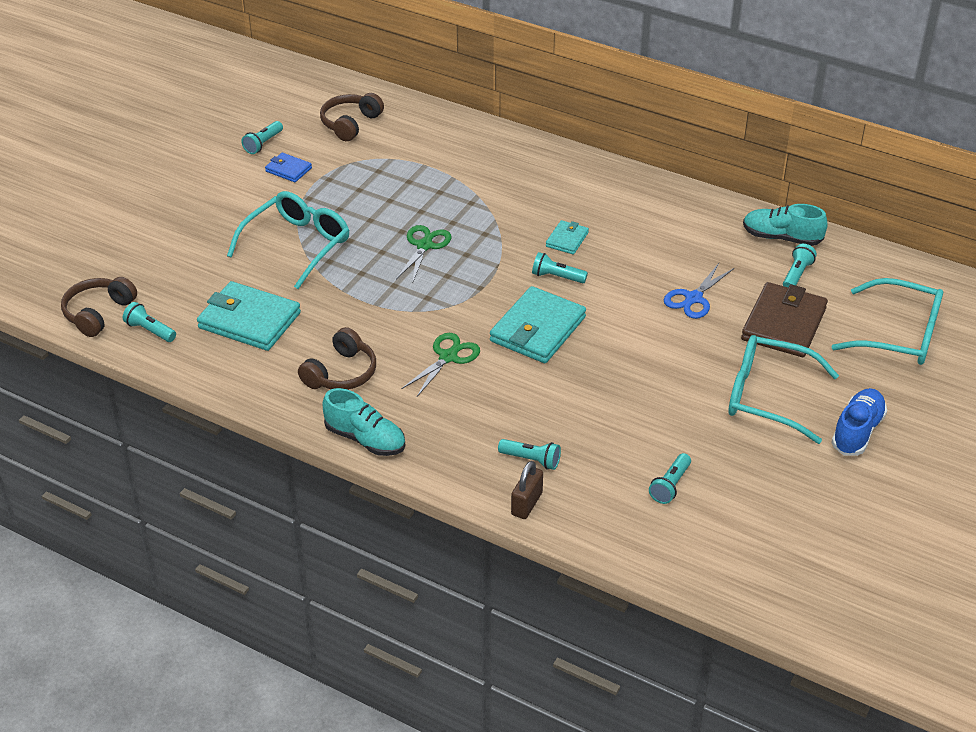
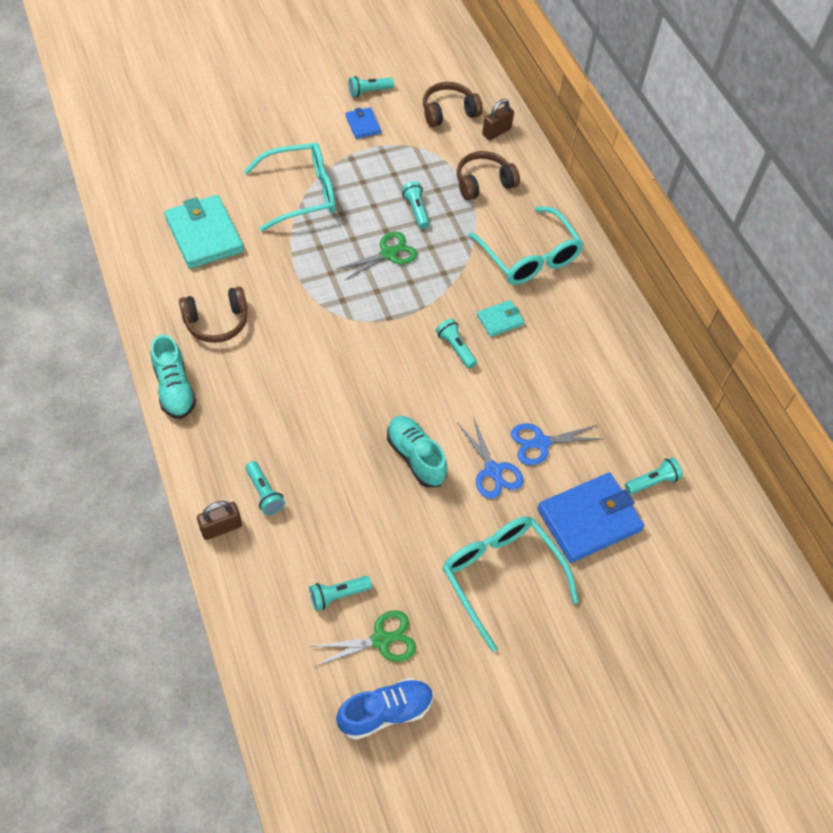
camera: 35 degrees right, 15 degrees up
brown headphones [61,277,137,337] -> brown headphones moved to [457,151,520,200]
turquoise flashlight [123,302,176,342] -> turquoise flashlight moved to [402,182,429,229]
green scissors [401,333,480,397] -> green scissors moved to [310,610,416,666]
turquoise wallet [490,286,586,363] -> none
brown wallet [741,282,828,357] -> blue wallet [537,473,644,563]
turquoise shoe [743,204,828,246] -> turquoise shoe moved to [387,416,447,488]
turquoise glasses [831,278,943,365] -> turquoise glasses moved to [468,206,584,285]
blue shoe [832,388,887,456] -> blue shoe moved to [336,678,433,740]
none -> blue scissors [458,417,523,499]
none -> brown padlock [482,99,514,140]

